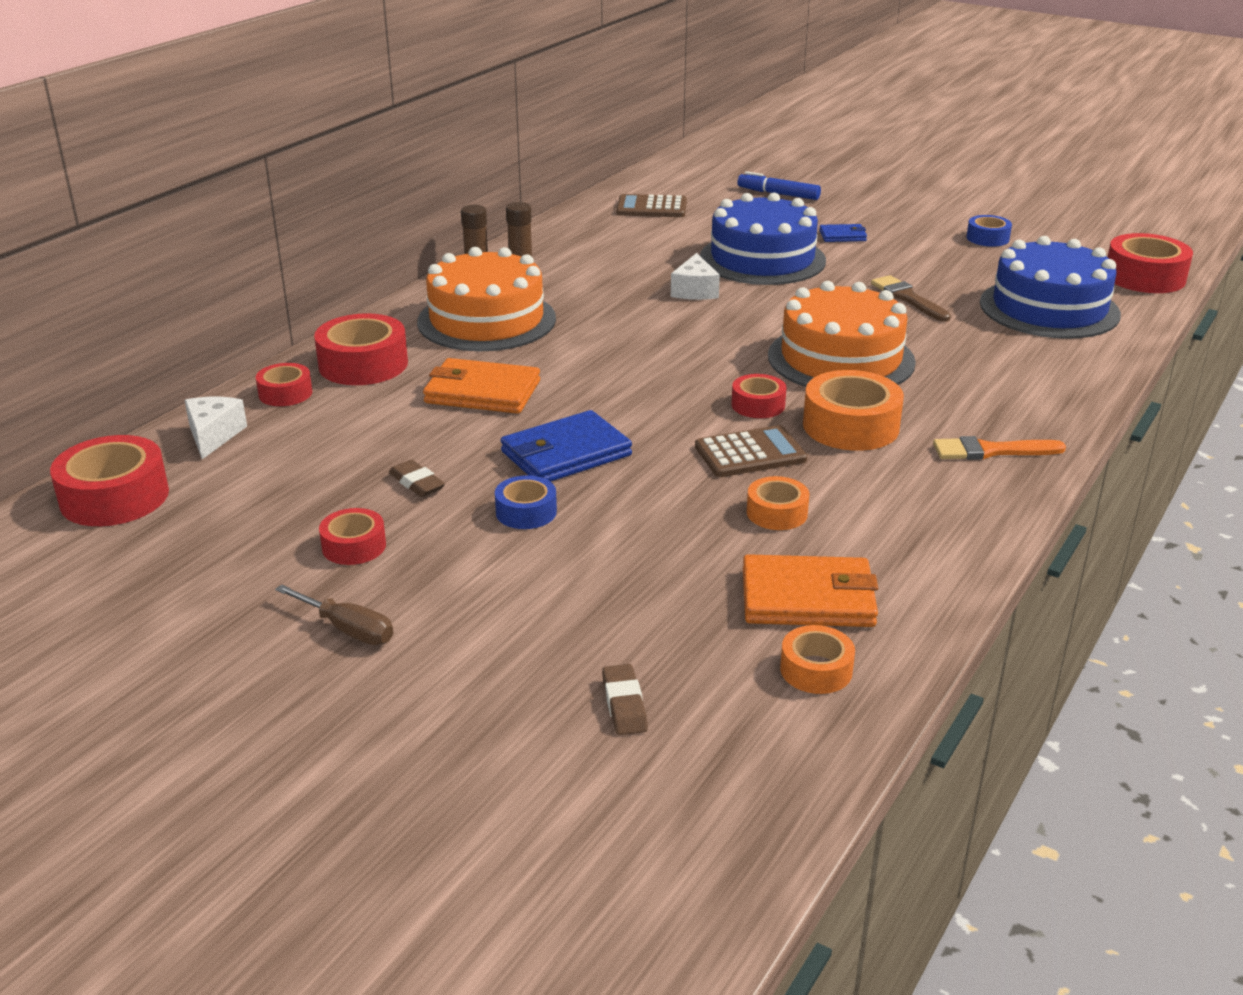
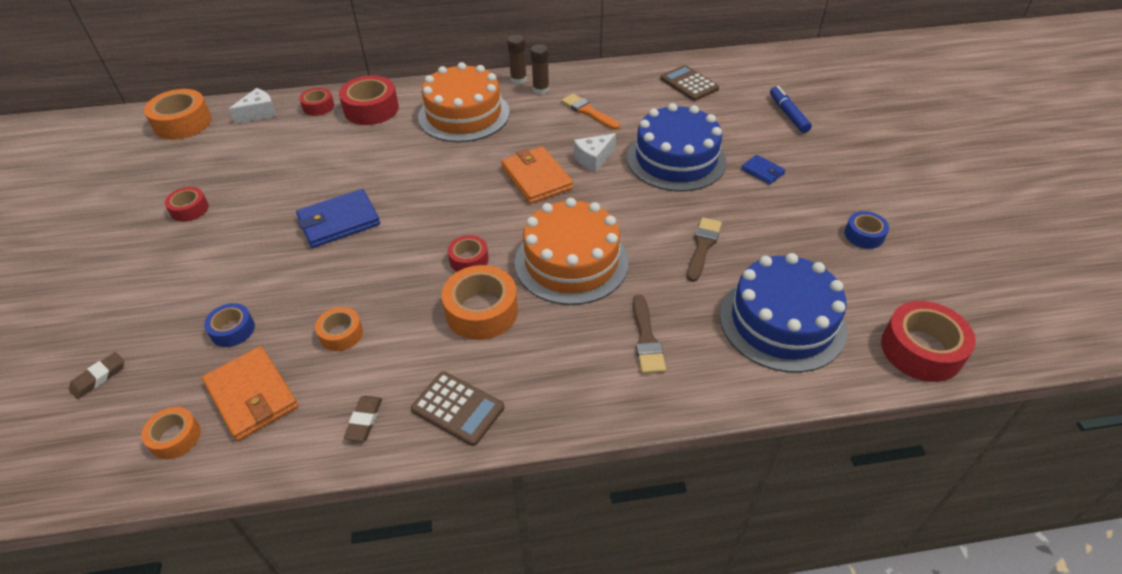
camera: 50 degrees right, 15 degrees up
red tape [50,435,169,526] -> orange tape [144,89,212,140]
brown screwdriver [275,585,393,645] -> none
brown eraser [389,460,445,497] -> brown eraser moved to [344,396,382,441]
orange wallet [423,358,540,414] -> orange wallet moved to [501,146,573,204]
blue tape [495,475,557,529] -> blue tape moved to [204,303,255,347]
blue wallet [501,410,632,482] -> blue wallet turned 45 degrees counterclockwise [296,189,380,248]
brown calculator [695,425,807,477] -> brown calculator moved to [411,371,504,446]
orange brush [933,436,1066,460] -> orange brush moved to [561,94,620,130]
none -> brown brush [633,295,666,374]

